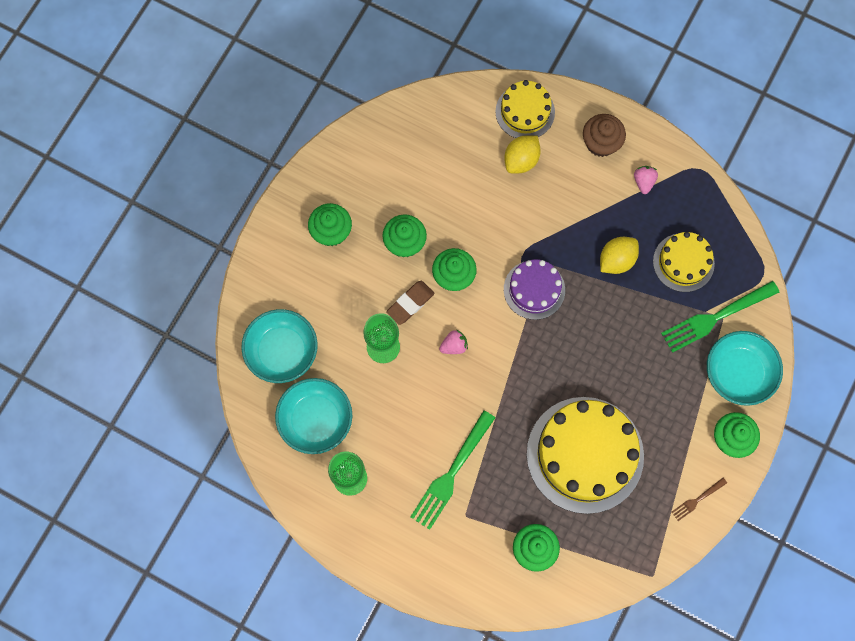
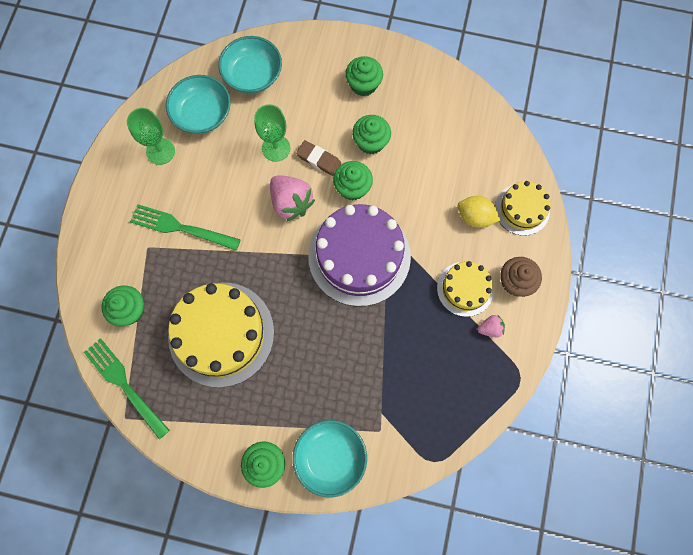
camera: 75 degrees right, 0 degrees up
pink strawberry [439,330,468,354] -> pink strawberry [270,176,315,222], size x1.96
purple cake [504,259,565,320] -> purple cake [308,204,411,306], size x1.83
yellow lemon [600,237,639,274] -> none
yellow cake [653,232,715,292] -> yellow cake moved to [437,261,494,317]
green fork [661,281,780,353] -> green fork moved to [84,338,170,440]
brown fork [672,478,727,521] -> none

